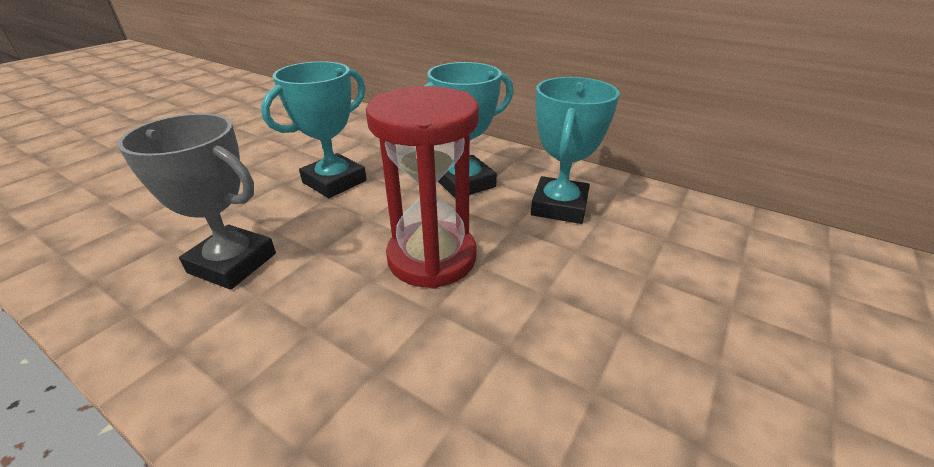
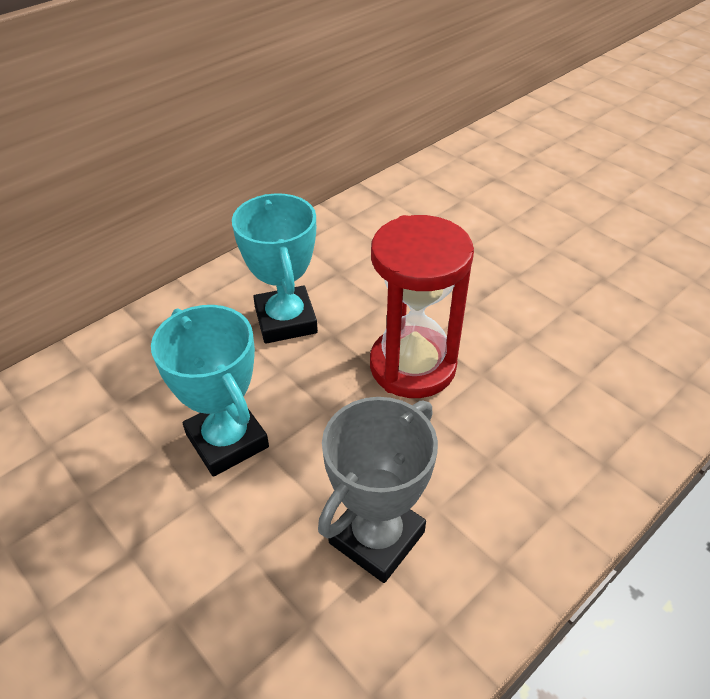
camera: 75 degrees left, 10 degrees up
turquoise trophy [531,77,620,224] -> none

